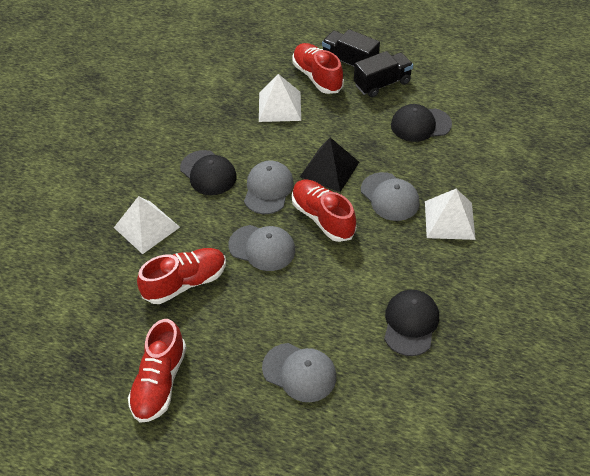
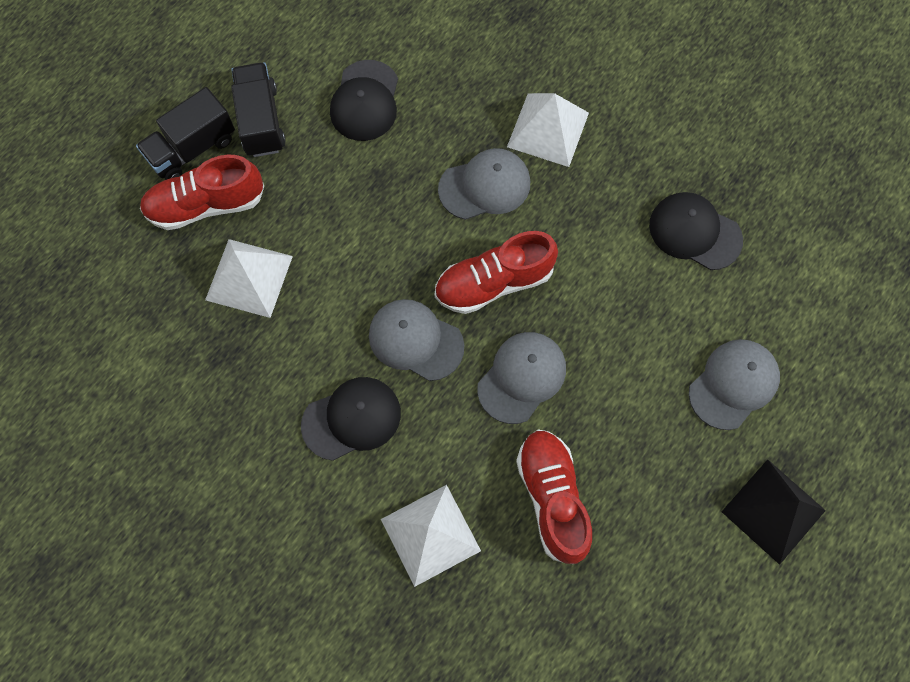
camera: 75 degrees left, 20 degrees up
red shoe [128,319,187,423] -> none
black pyramid [300,137,359,192] -> black pyramid moved to [722,459,826,565]

